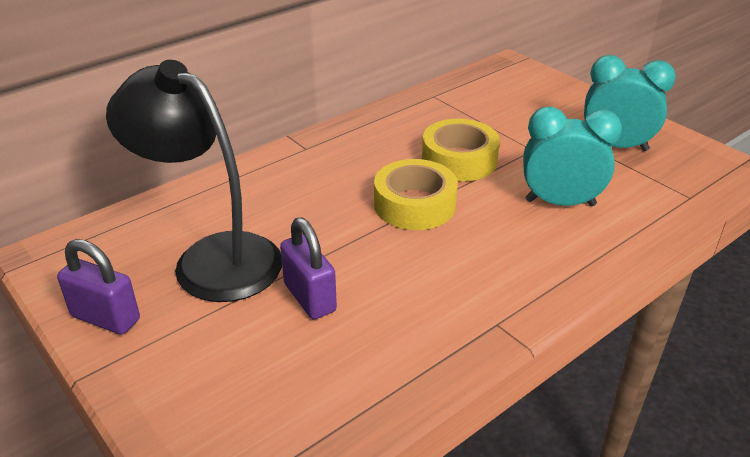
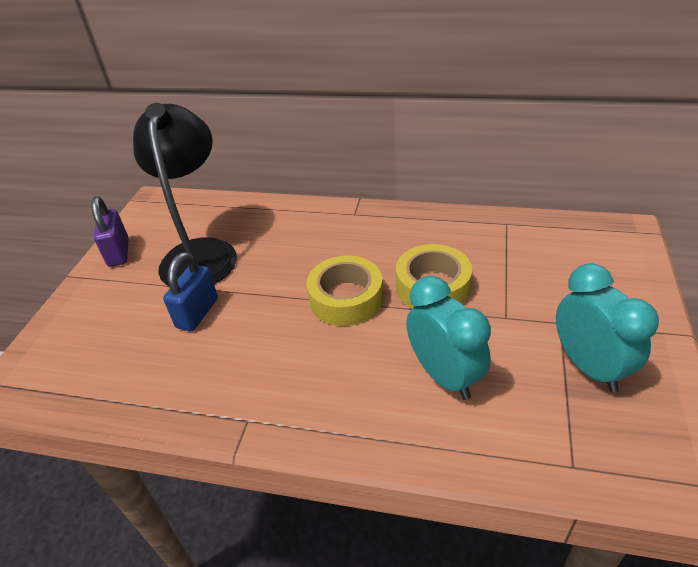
camera: 55 degrees right, 5 degrees up
purple padlock [280,217,337,319] -> blue padlock [163,252,218,331]

